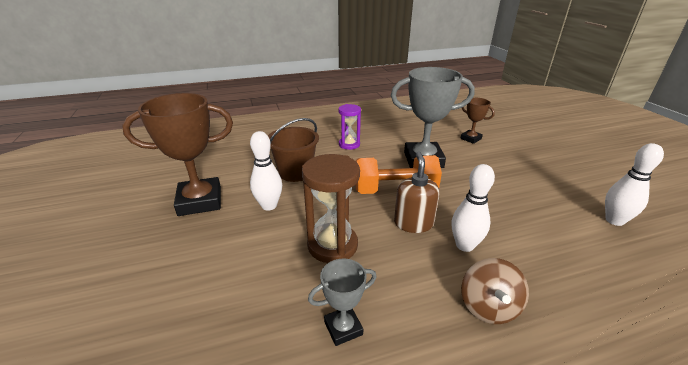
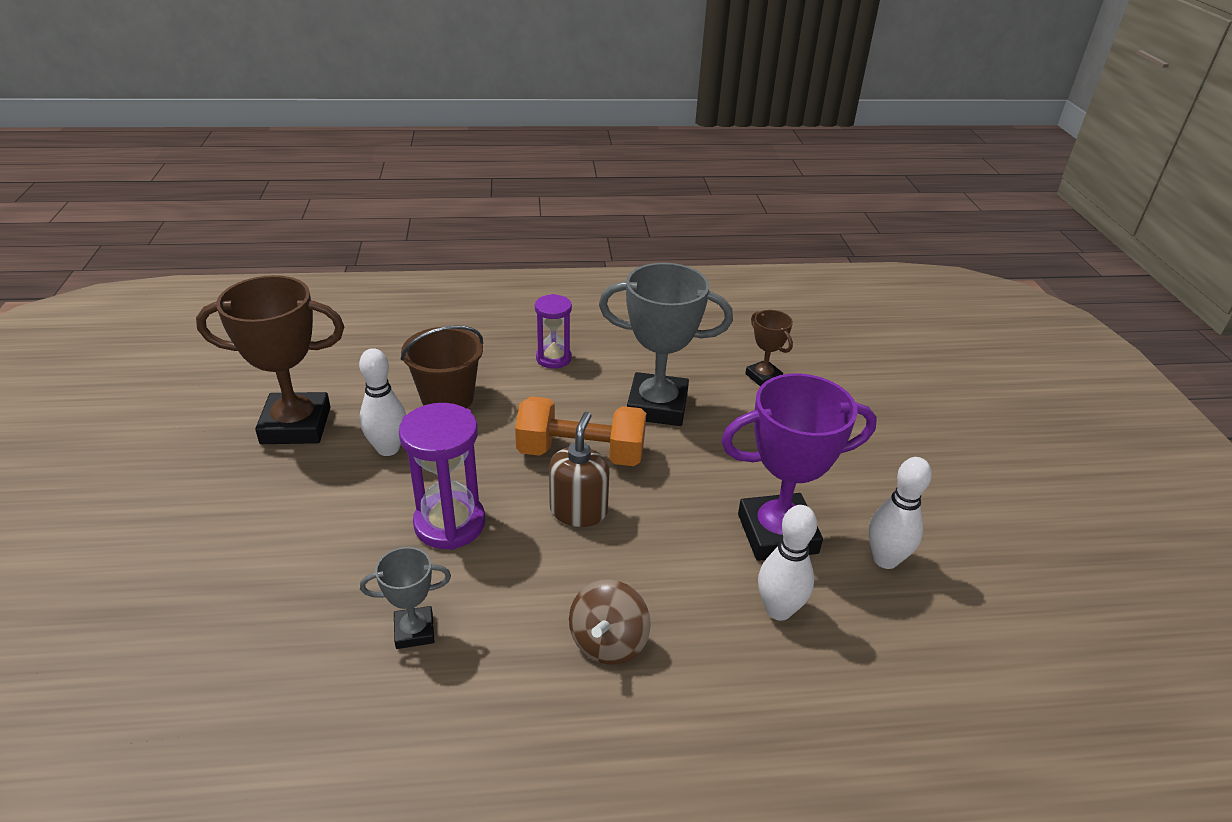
camera: 10 degrees right, 5 degrees up
brown hourglass [302,154,360,263] -> purple hourglass [399,403,485,550]
white bowling pin [452,164,495,252] -> white bowling pin moved to [758,505,817,621]
none -> purple trophy [721,374,877,561]

